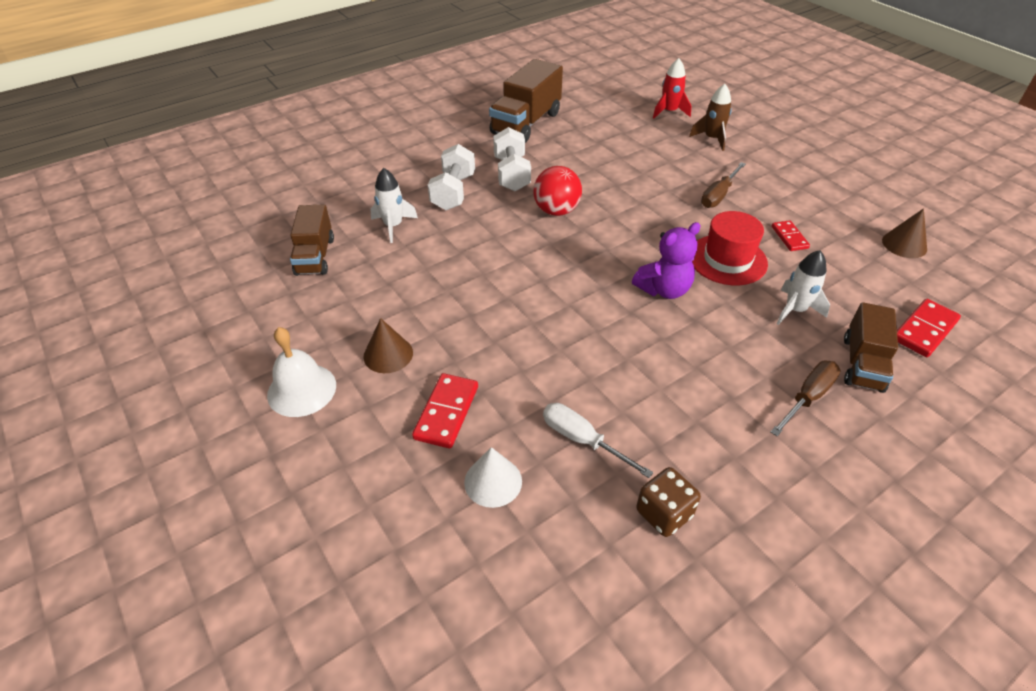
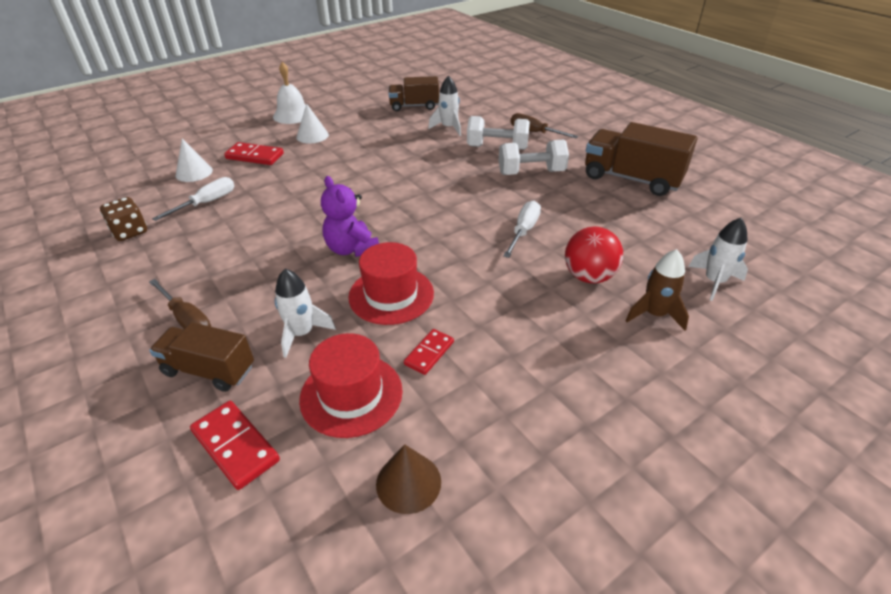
camera: 90 degrees right, 5 degrees down
brown cone [363,318,413,373] -> white cone [296,104,329,144]
red ball [533,166,582,216] -> red ball moved to [565,227,623,283]
red rocket [653,58,691,118] -> white rocket [688,218,748,301]
brown screwdriver [701,162,746,208] -> brown screwdriver moved to [511,113,578,138]
red domino [772,220,810,251] -> red domino turned 45 degrees counterclockwise [404,329,454,375]
none -> red hat [299,333,403,438]
none -> white screwdriver [503,201,541,258]

